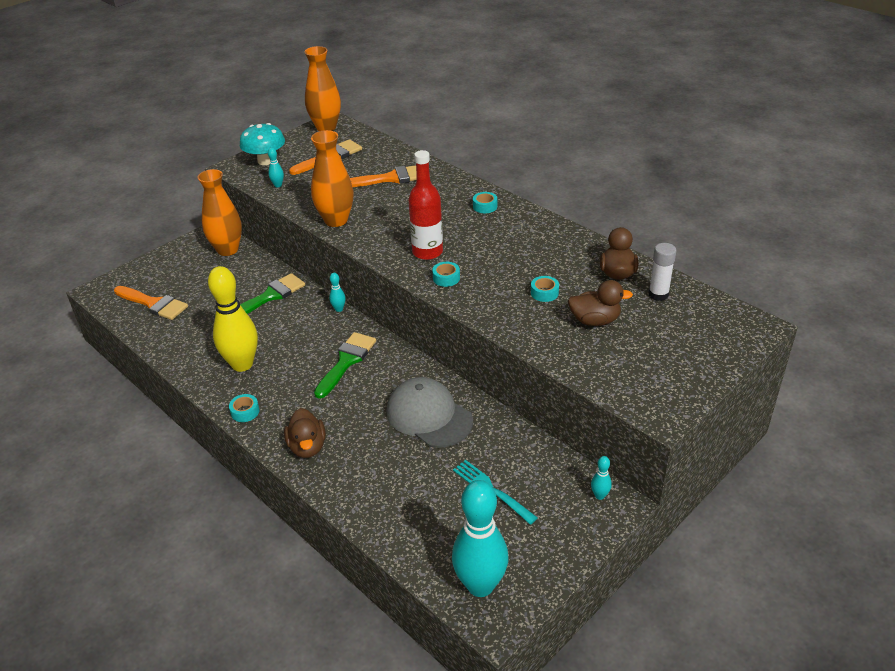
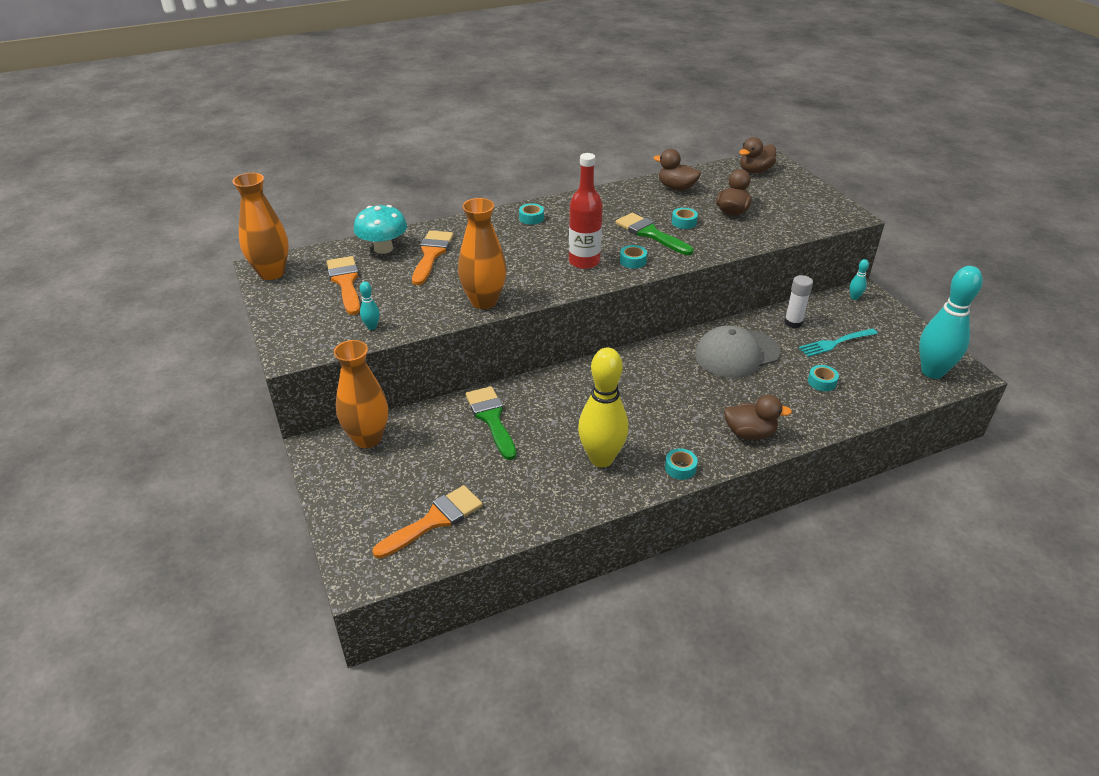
camera: 70 degrees left, 0 degrees up
turquoise mushroom [240,123,285,165] -> turquoise mushroom moved to [354,205,407,254]
green brush [314,332,376,399] -> green brush moved to [615,213,693,255]
turquoise bowling pin [329,273,346,312] -> none
white glue stick [649,243,677,301] -> white glue stick moved to [784,275,813,328]
none -> brown duck [739,137,776,173]
none -> turquoise tape [808,365,839,391]

